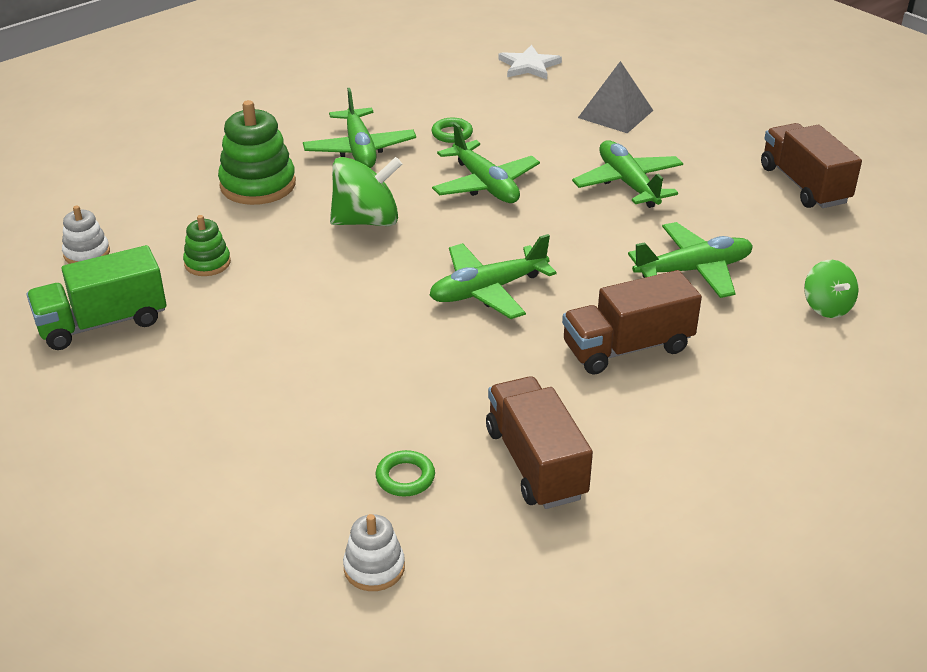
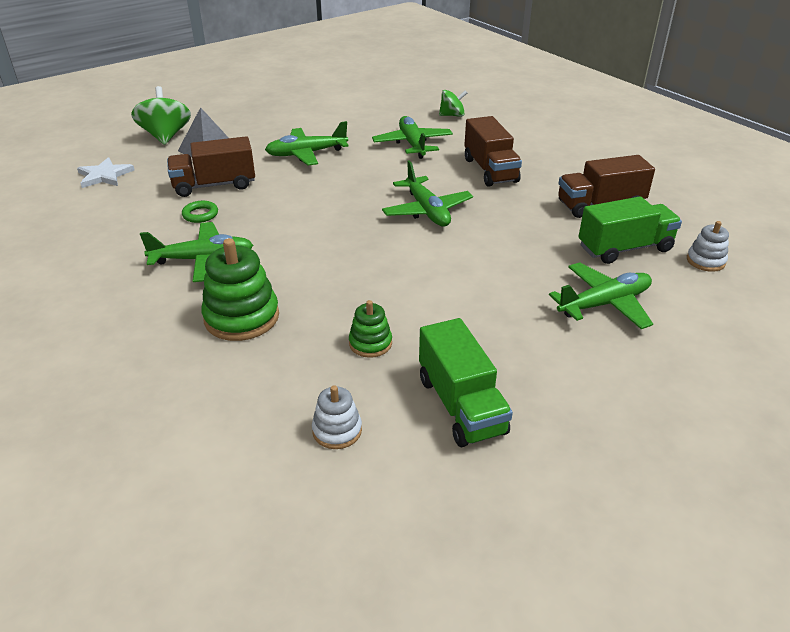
camera: 85 degrees left, 0 degrees up
green spinning top [330,157,402,226] -> green spinning top moved to [131,86,191,145]
green ring [376,450,435,496] -> green truck [578,197,682,264]
green plane [432,123,540,203] -> green plane moved to [549,262,653,329]
brown truck [761,123,862,208] -> brown truck moved to [167,136,255,197]

